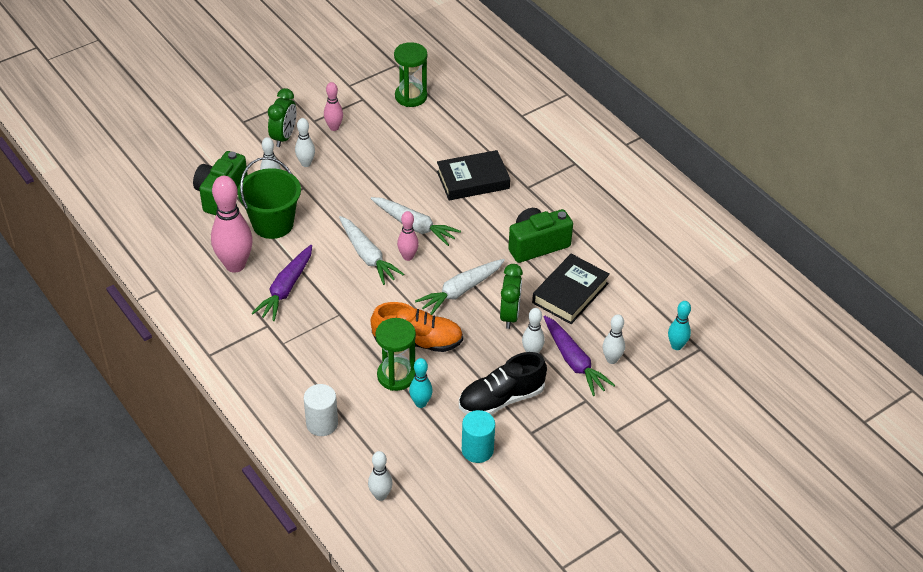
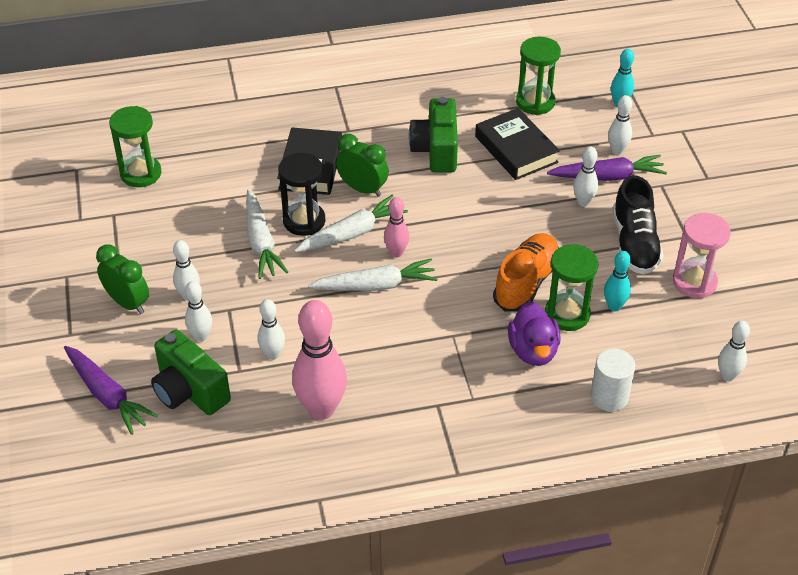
camera: 65 degrees left, 0 degrees up
green bucket [238,157,301,239] -> white bowling pin [257,299,285,360]
purple carrot [252,245,312,321] -> purple carrot moved to [64,346,158,435]
pink bowling pin [324,82,343,131] -> none
white carrot [415,259,505,315] -> white carrot moved to [246,190,288,279]
turquoise cylinder [462,410,495,463] -> pink hourglass [673,213,731,298]
green clock [500,264,523,329] -> green clock moved to [336,134,389,197]
none -> black hourglass [278,153,325,236]
none -> purple duck [508,301,561,366]
none -> green hourglass [516,37,561,115]

